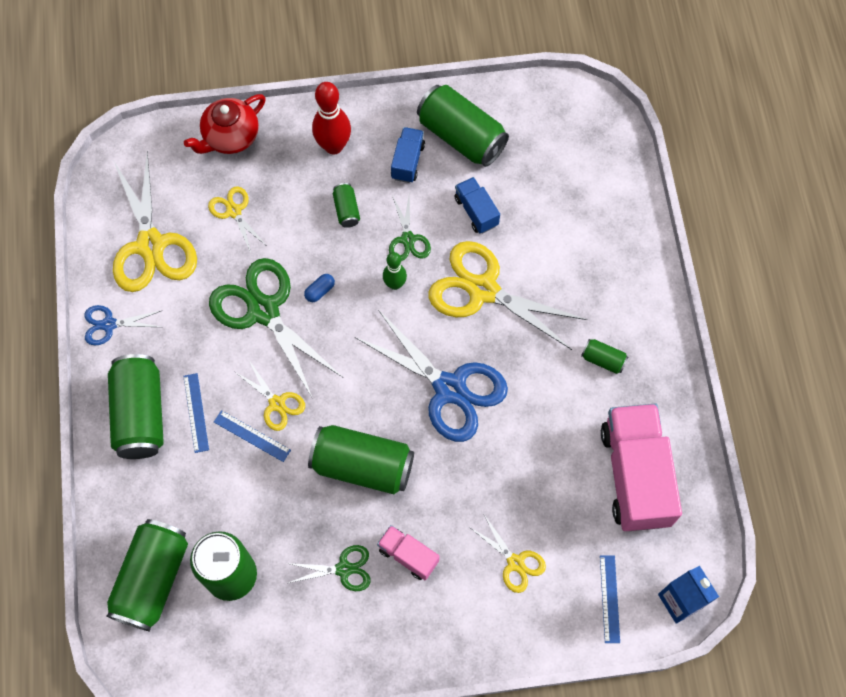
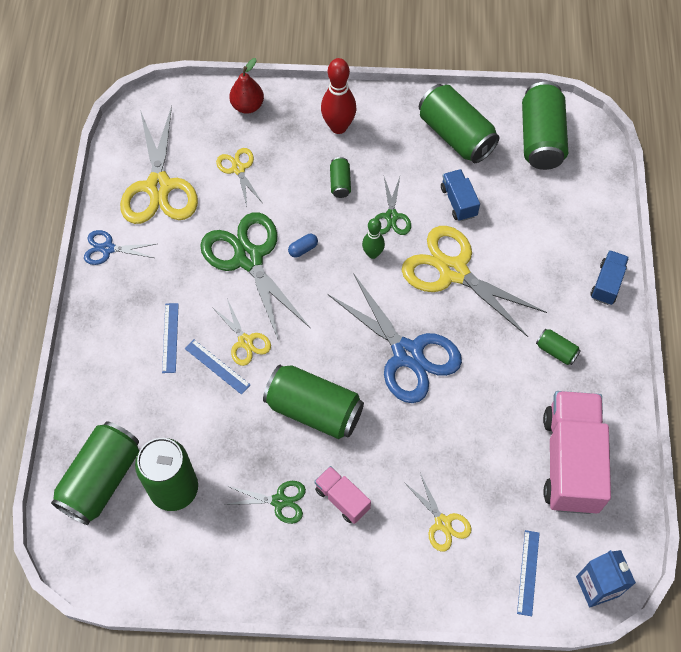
camera: 10 degrees right, 5 degrees down
green can [108,354,164,459] -> green can moved to [522,82,568,170]
red teapot [184,94,266,154] -> red pear [229,58,264,114]
blue truck [391,127,425,183] -> blue truck moved to [590,250,629,305]

